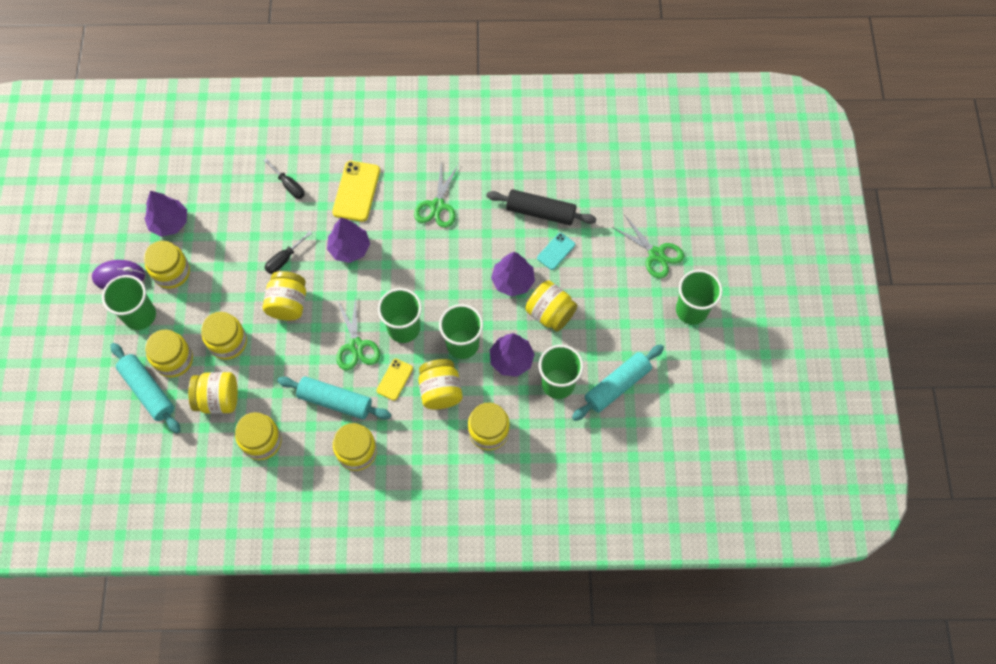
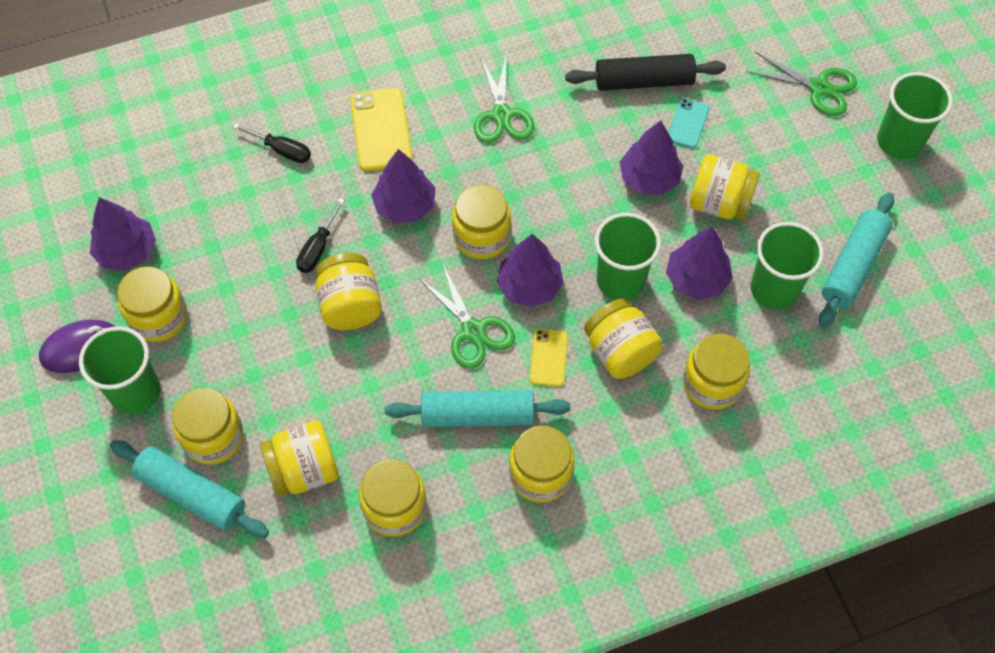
camera: 20 degrees left, 5 degrees down
yellow jar [201,312,247,360] -> yellow jar moved to [452,185,511,259]
green cup [378,288,422,343] -> purple tree [497,234,564,307]

